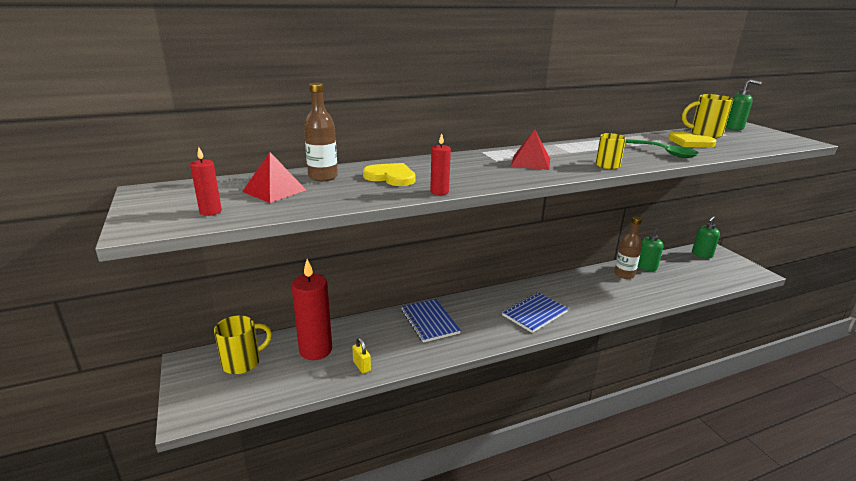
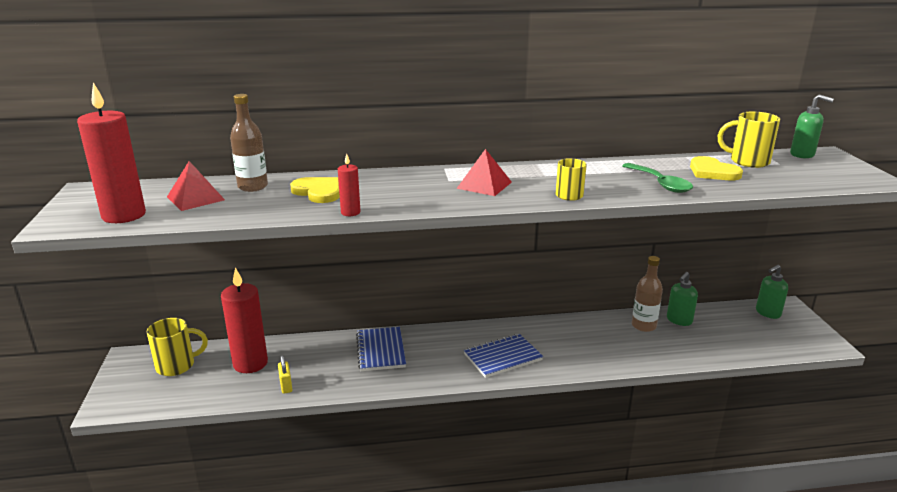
camera: 15 degrees right, 0 degrees up
red candle [190,147,222,216] -> red candle [77,83,146,223], size x2.11

